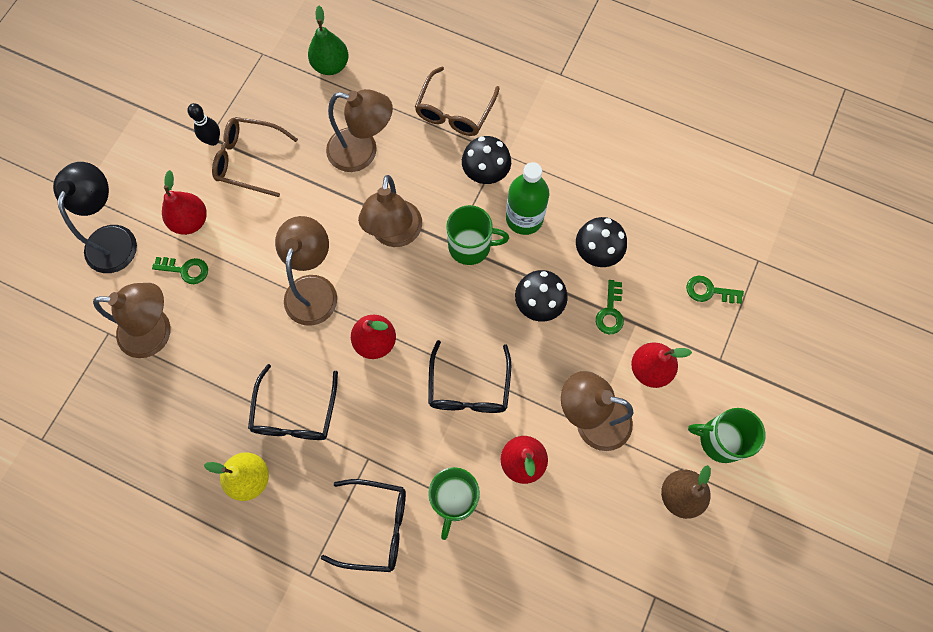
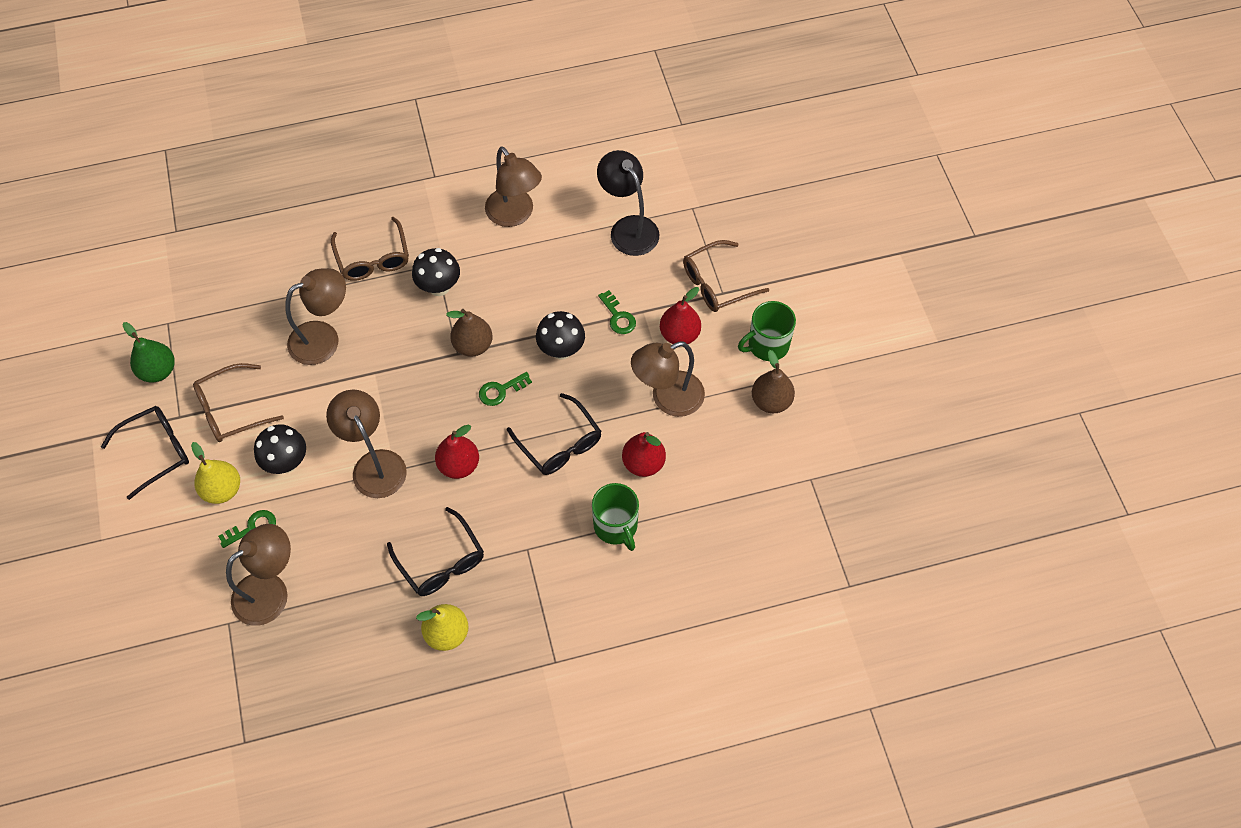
camera: 40 degrees left, 10 degrees down
black lamp [53,162,137,273] -> black lamp moved to [597,150,659,256]
red pear [162,170,207,235] -> yellow pear [191,442,240,504]
black bowling pin [188,103,220,146] -> none
green pear [308,6,349,75] -> green pear moved to [122,322,175,383]
black glasses [321,479,406,572] -> black glasses moved to [101,406,189,500]
brown lamp [358,175,422,247] -> brown lamp moved to [485,147,542,227]
green mug [446,205,509,265] -> brown pear [446,309,493,357]
green bottle [506,162,549,235] -> none
black mushroom [576,217,627,267] -> black mushroom moved to [254,424,306,474]
green key [686,276,744,304] -> green key moved to [479,372,532,406]
none -> brown glasses [683,240,769,312]

